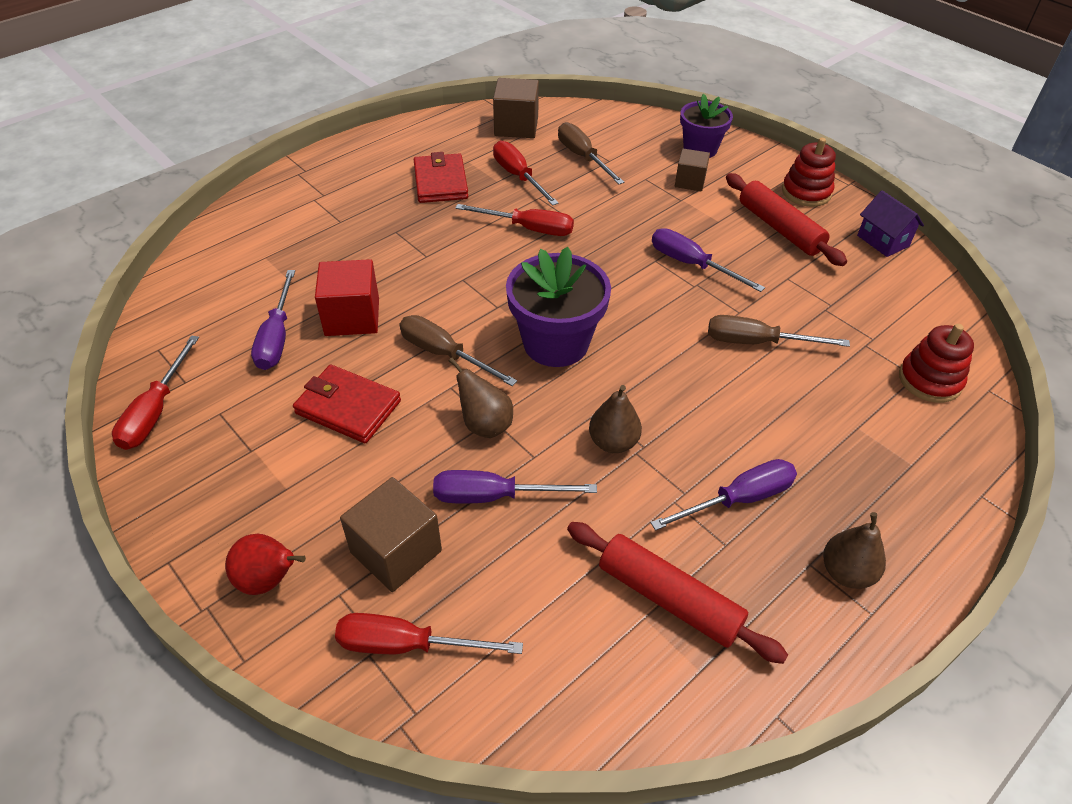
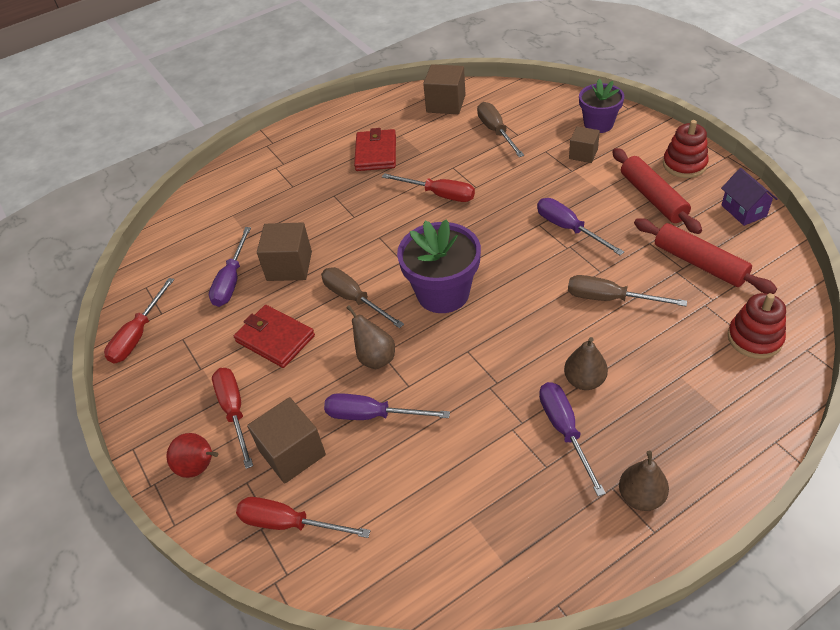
camera: 15 degrees right, 0 degrees up
red cube [315,259,379,336] -> brown cube [257,222,312,281]
red screwdriver [493,141,559,206] -> red screwdriver moved to [212,368,253,469]
red rolling pin [567,522,788,664] -> red rolling pin moved to [634,218,777,294]
brown pear [589,385,642,453] -> brown pear moved to [564,337,608,390]
purple screwdriver [651,459,797,531] -> purple screwdriver turned 90 degrees counterclockwise [539,382,606,496]

